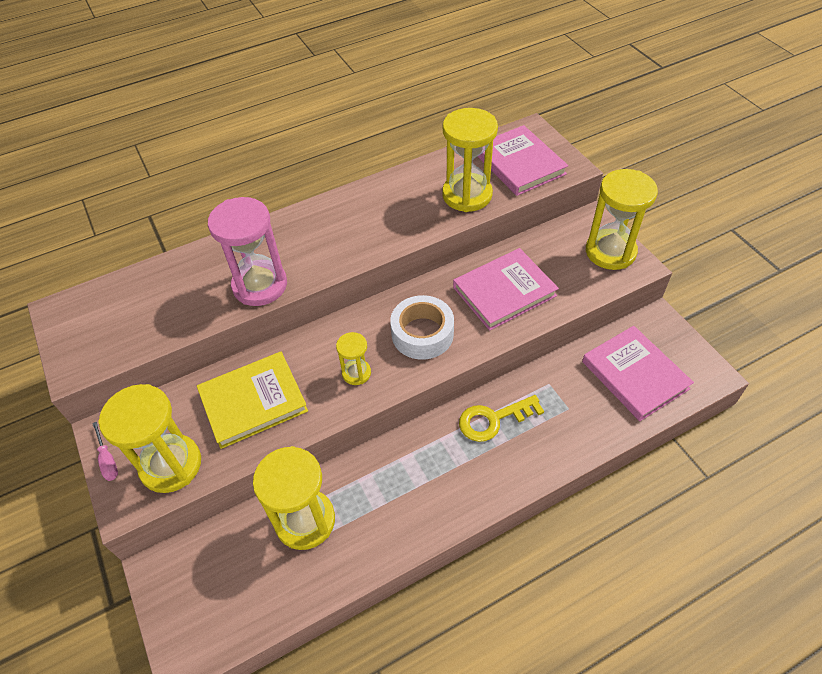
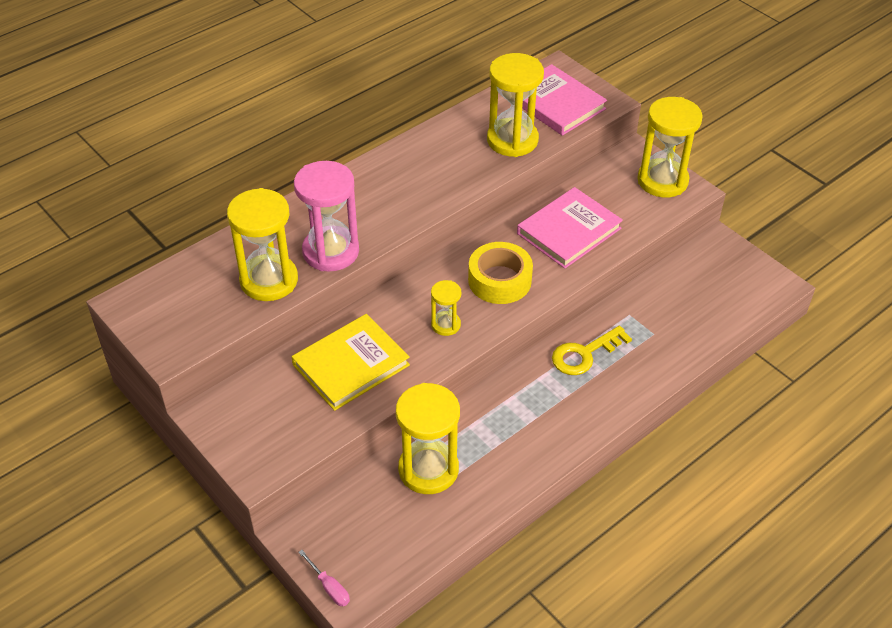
camera: 15 degrees left, 5 degrees down
pink screwdriver [92,422,118,481] -> pink screwdriver moved to [298,550,350,606]
yellow hourglass [98,384,201,493] -> yellow hourglass moved to [227,188,298,301]
white tape [390,295,454,360] -> yellow tape [468,242,533,304]
pink book [582,326,694,421] -> none

